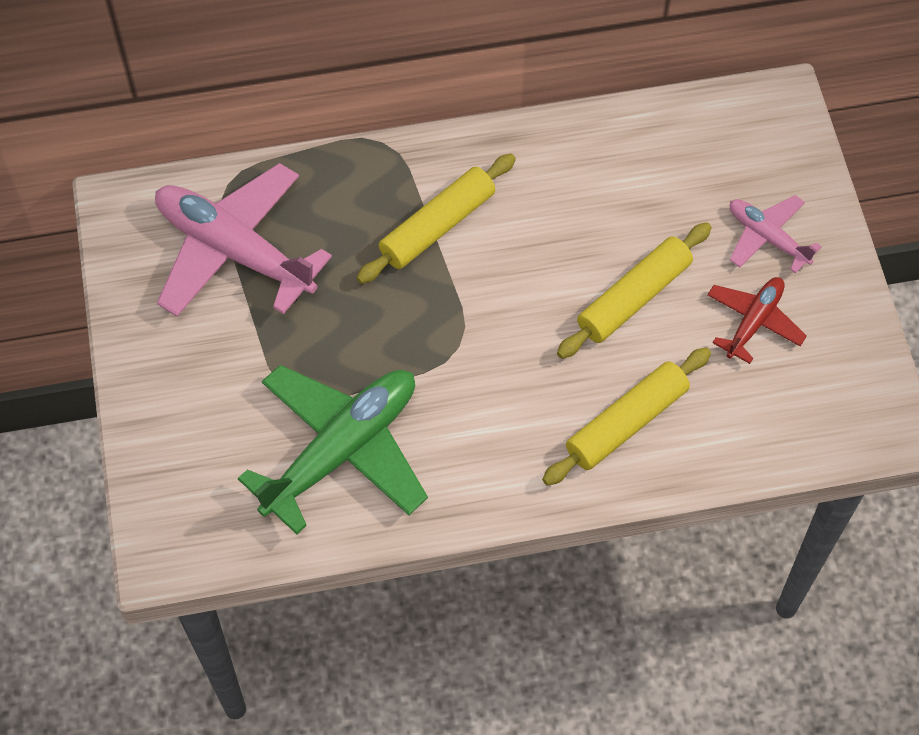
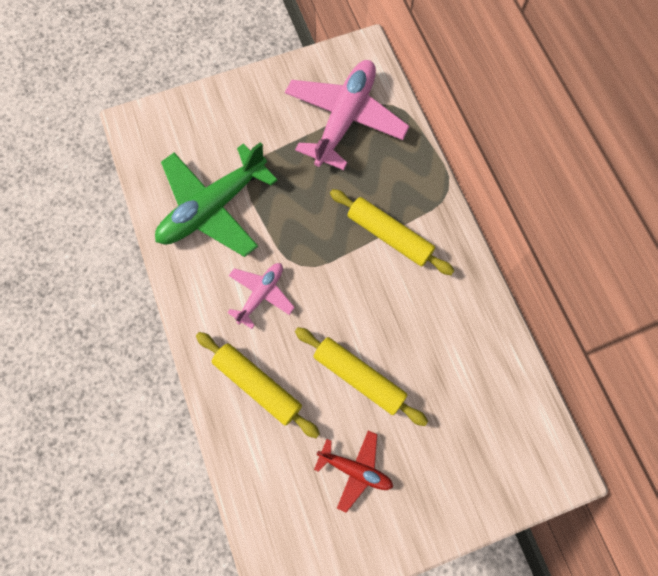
camera: 80 degrees right, 10 degrees up
green plane [238,365,428,534] -> green plane turned 105 degrees clockwise [155,142,278,257]
pink plane [730,195,822,274] -> pink plane moved to [227,263,295,329]

